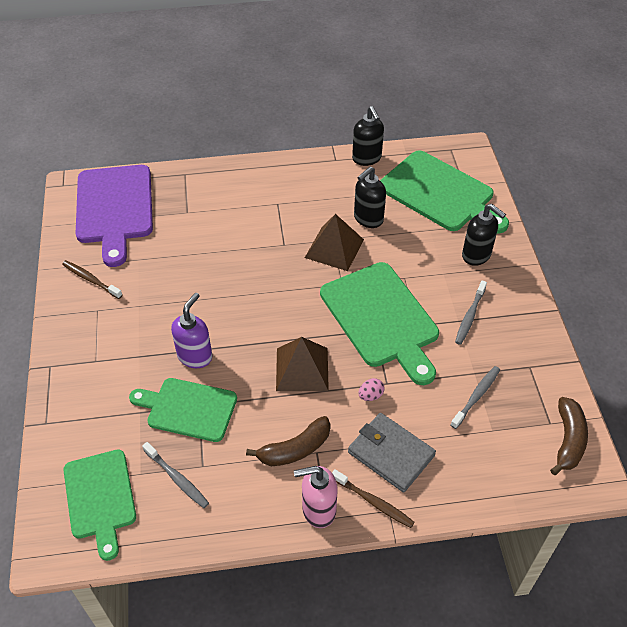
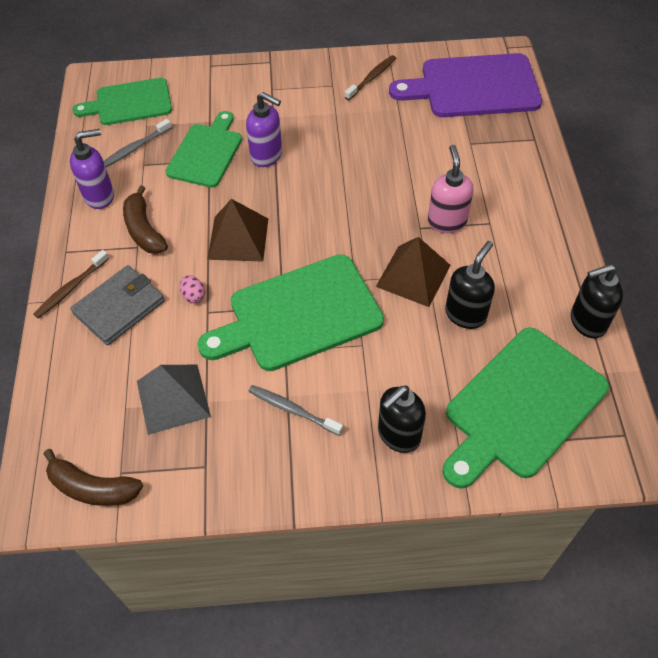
camera: 95 degrees right, 5 degrees up
pink soap dispenser [294,466,338,528] -> pink soap dispenser moved to [428,145,474,233]
black soap dispenser [354,167,386,228] -> black soap dispenser turned 75 degrees clockwise [445,241,495,329]
grey toothbrush [450,366,500,429] -> grey pyramid [137,365,211,435]
none -> purple soap dispenser [70,129,114,209]

